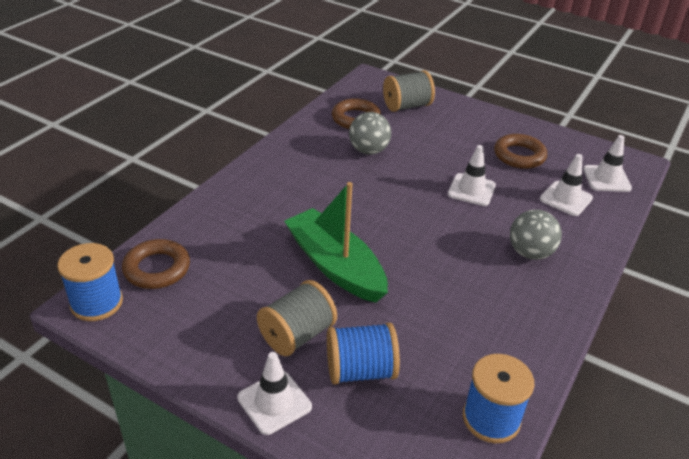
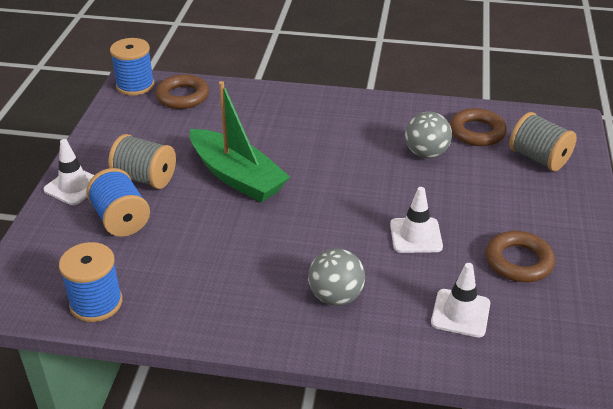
camera: 70 degrees right, 0 degrees up
green boat [284,182,388,303] -> green boat turned 105 degrees clockwise [190,81,290,202]
white traffic cone [583,135,632,192] -> none

